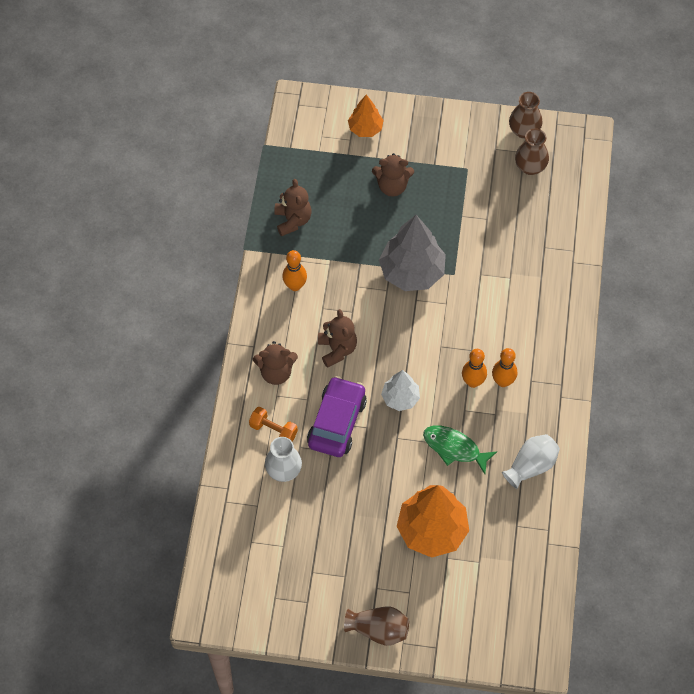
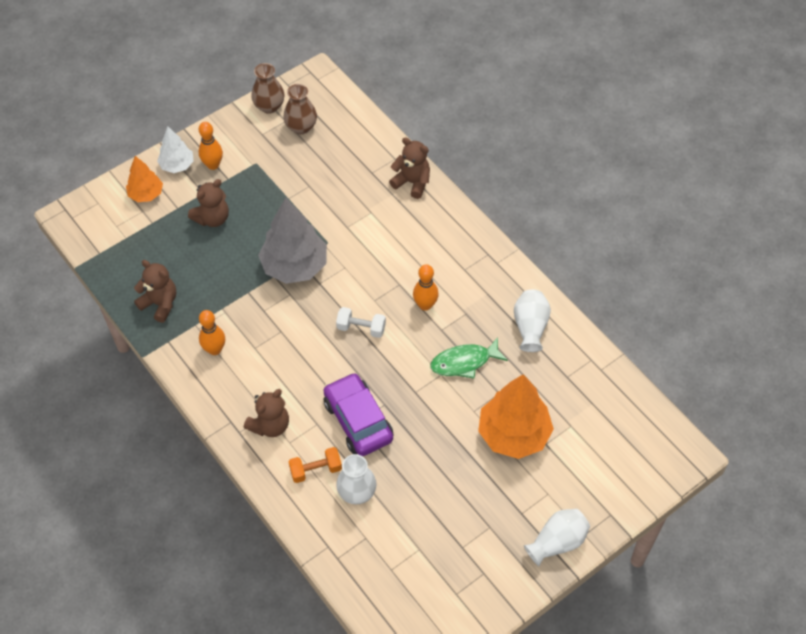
camera: 45 degrees left, 5 degrees down
brown teddy bear [318,309,357,368] -> brown teddy bear moved to [389,137,430,199]
brown vase [344,607,409,646] -> white vase [524,509,590,566]
white tree [381,370,420,411] -> white tree moved to [157,126,194,173]
orange bowling pin [492,348,517,387] -> orange bowling pin moved to [199,122,223,170]
none -> white dumbbell [336,307,386,338]

